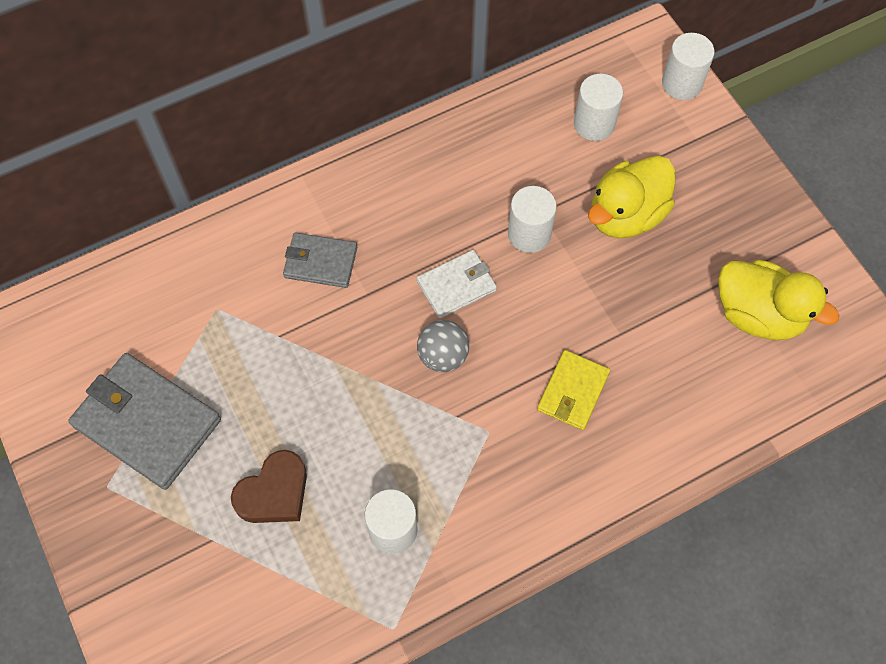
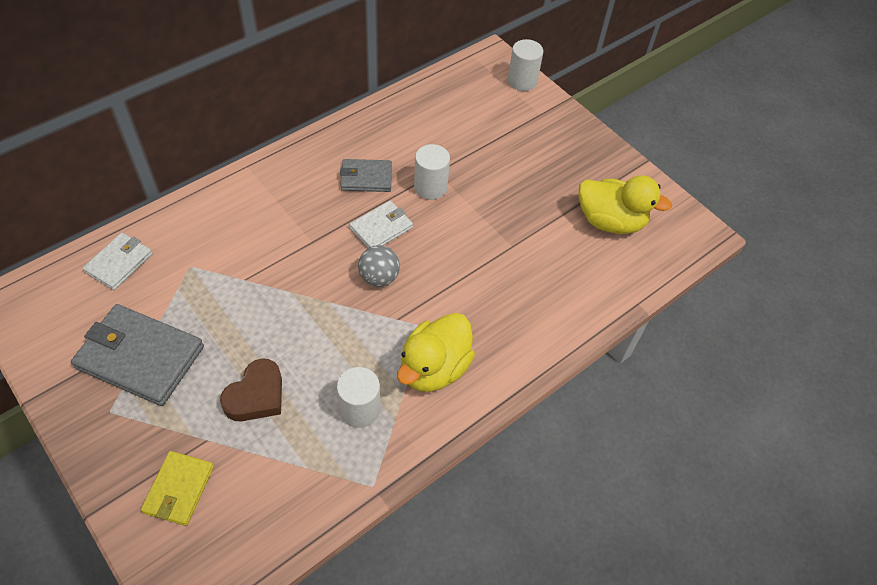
camera: 15 degrees left, 10 degrees down
grey wallet [283,233,357,288] -> grey wallet moved to [340,159,392,192]
yellow wallet [537,350,610,430] -> yellow wallet moved to [141,451,214,526]
white cylinder [574,74,623,141] -> none
yellow duck [588,156,675,239] -> yellow duck moved to [397,313,475,392]
none -> white wallet [83,233,153,290]

